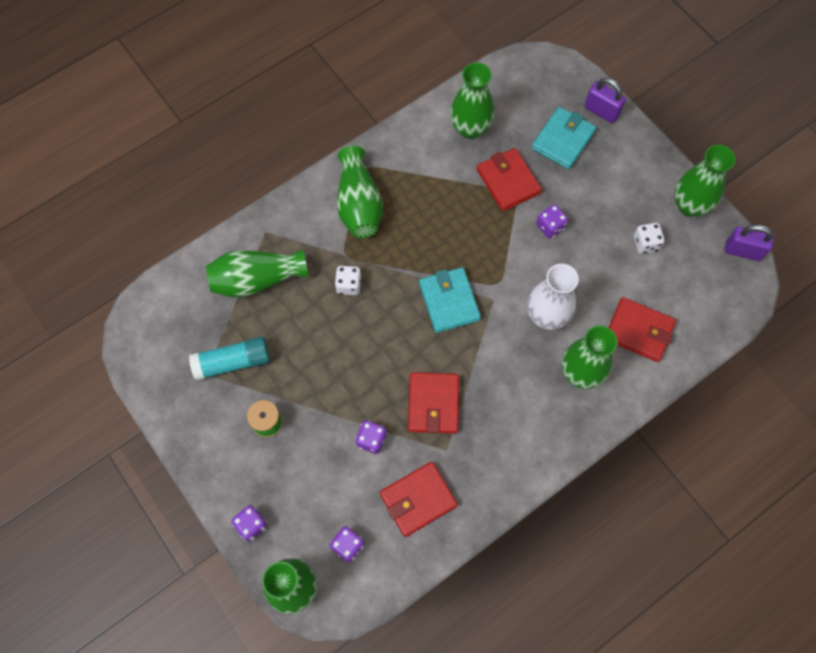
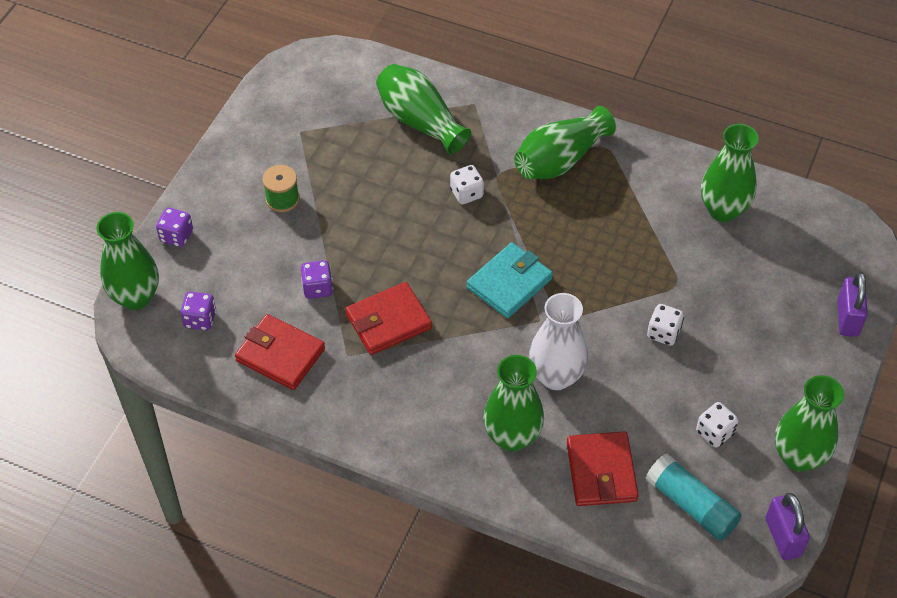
camera: 60 degrees right, 15 degrees down
turquoise glue stick [189,337,270,381] -> turquoise glue stick moved to [646,454,742,541]
red wallet [477,148,542,211] -> none
turquoise wallet [531,107,596,169] -> none
purple dice [536,204,568,239] -> white dice [647,304,684,346]

